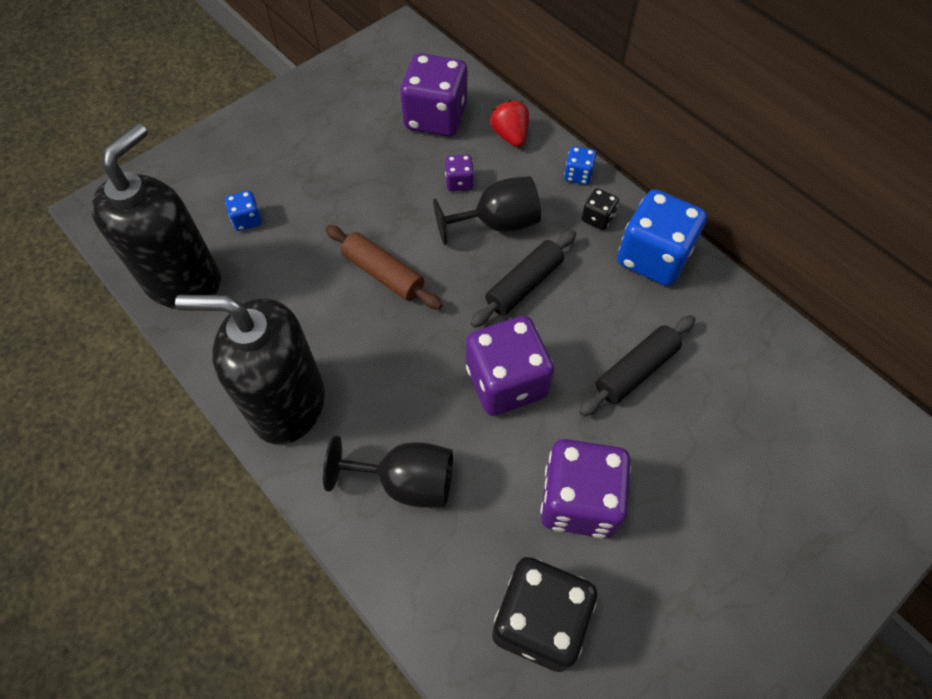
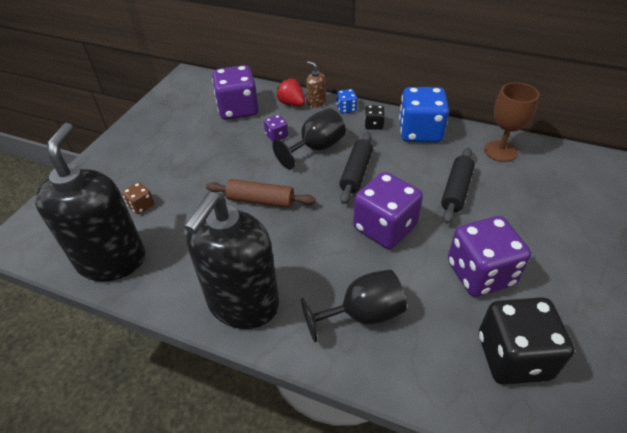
camera: 25 degrees left, 15 degrees down
black soap dispenser [175,295,325,444] -> black soap dispenser turned 45 degrees counterclockwise [184,192,279,329]
blue dice [225,191,262,231] -> brown dice [122,182,154,214]
none -> brown soap dispenser [306,61,326,108]
none -> brown goblet [484,82,539,162]

